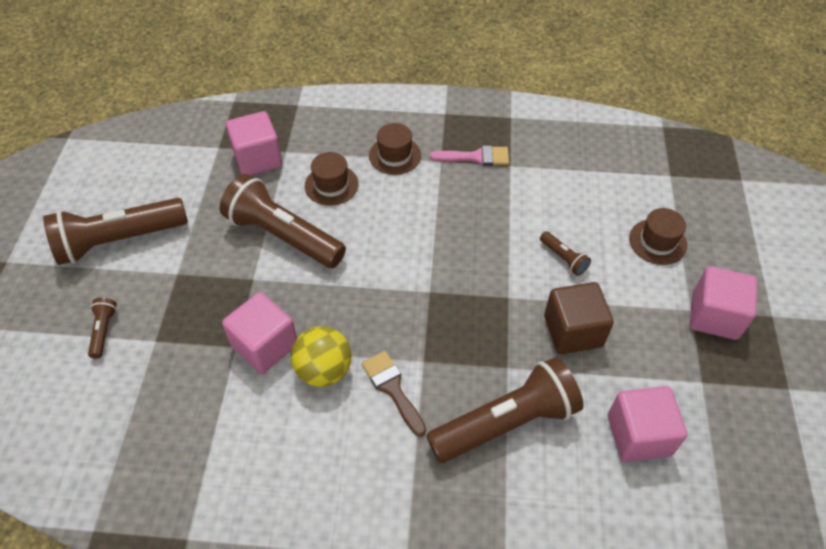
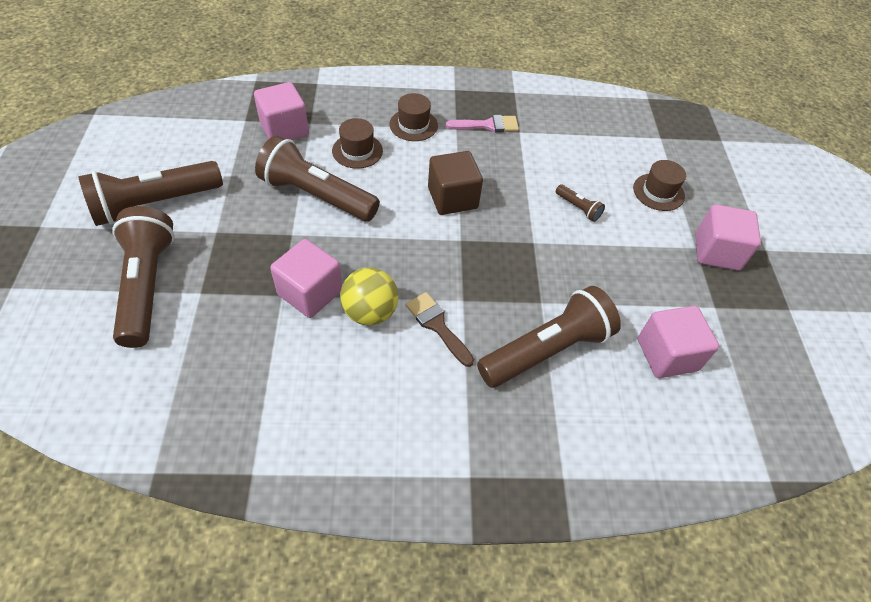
camera: 10 degrees left, 0 degrees up
brown flashlight [88,298,117,359] -> brown flashlight [112,206,175,348], size x2.34
brown cube [544,282,614,354] -> brown cube moved to [428,151,483,215]

